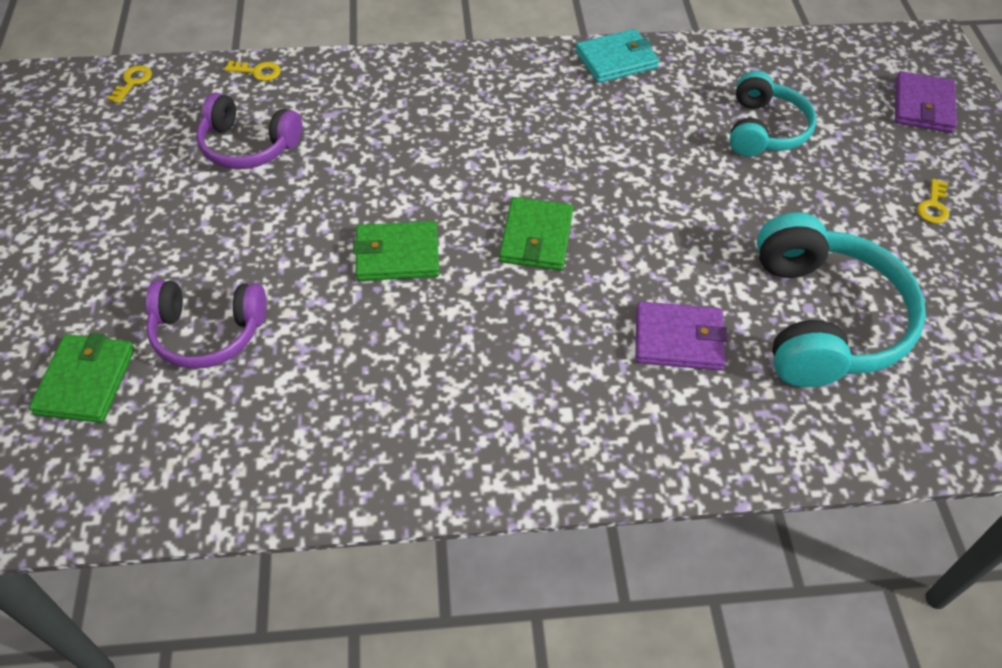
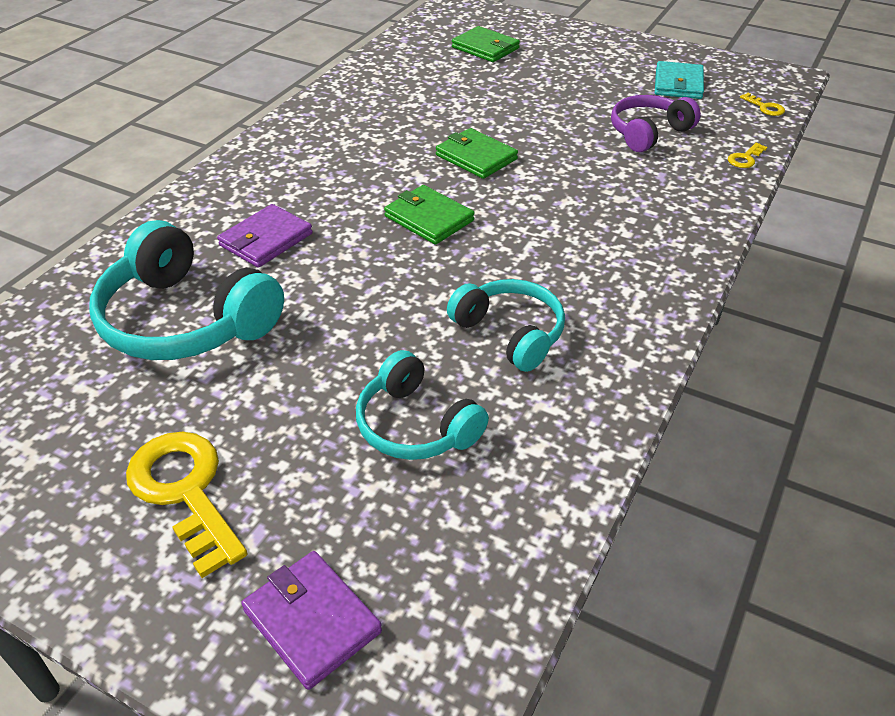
camera: 125 degrees right, 10 degrees down
purple headphones [146,280,266,369] -> none
green wallet [353,221,440,281] -> green wallet turned 75 degrees counterclockwise [436,128,518,179]
turquoise wallet [575,29,660,83] -> turquoise wallet moved to [655,61,704,99]
yellow key [917,179,949,224] -> yellow key [126,432,248,578], size x2.25
none -> turquoise headphones [447,279,565,372]

